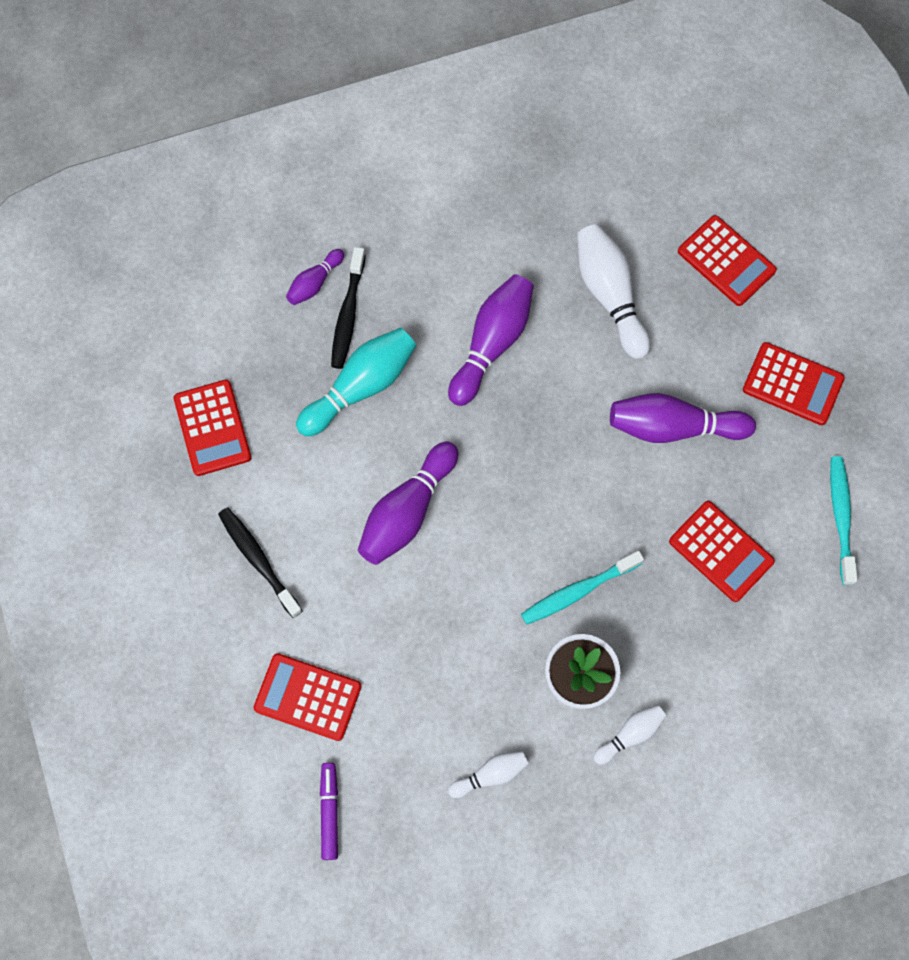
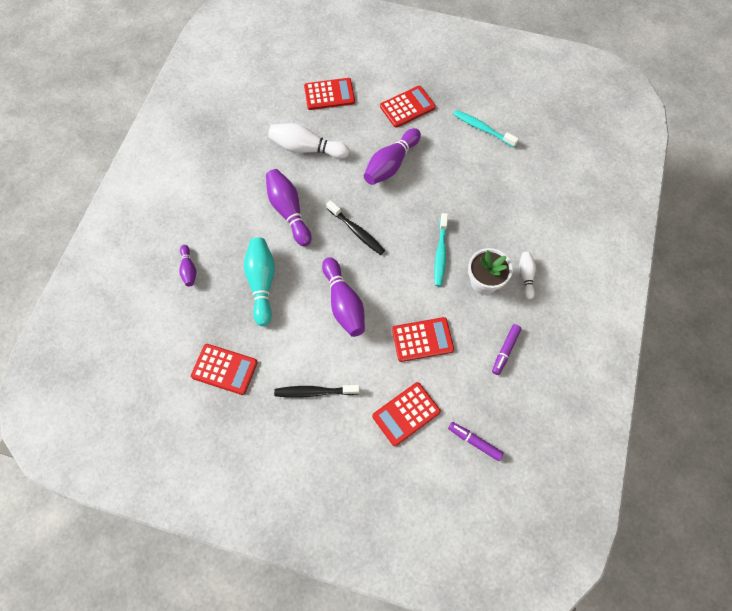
camera: 55 degrees left, 5 degrees down
black toothbrush [331,247,366,369] -> black toothbrush moved to [326,200,385,255]
white bowling pin [448,751,529,798] -> purple marker [492,324,521,375]
red calculator [669,501,775,602] -> red calculator moved to [392,317,454,362]

